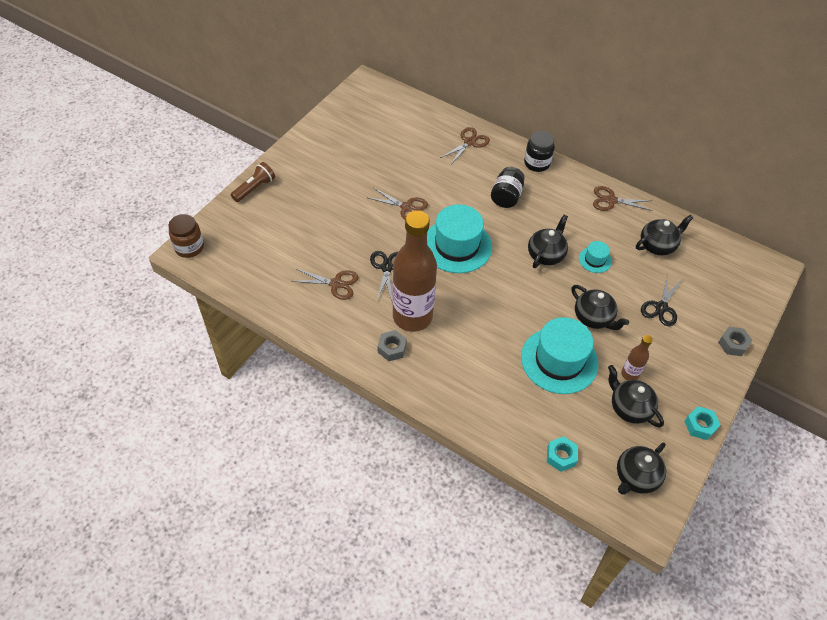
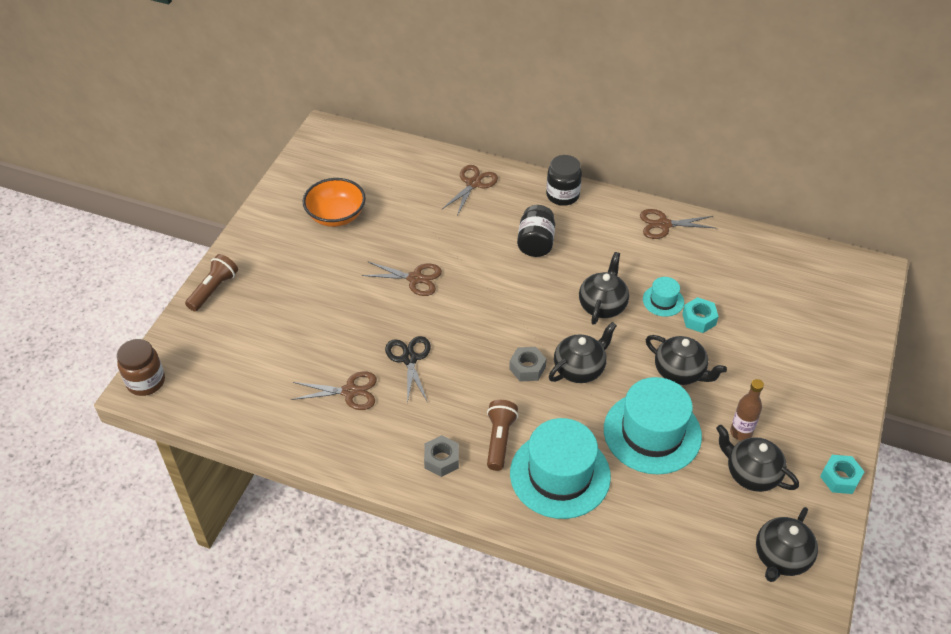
camera: 10 degrees left, 5 degrees down
brown bottle [392,210,437,332] -> none
turquoise hat [427,204,492,273] -> turquoise hat moved to [510,418,611,519]
turquoise nut [547,436,578,472] -> turquoise nut moved to [682,297,719,333]
black teapot [636,215,693,255] -> black teapot moved to [549,322,617,383]
black scissors [641,275,682,326] -> none
grey nut [718,327,753,356] -> grey nut moved to [509,347,546,382]
none -> orange bowl [303,178,366,227]
none -> brown flashlight [487,400,518,471]

